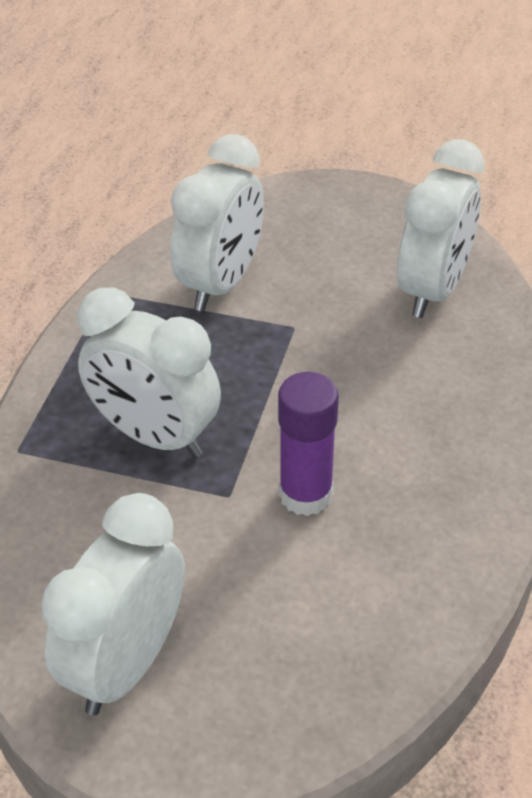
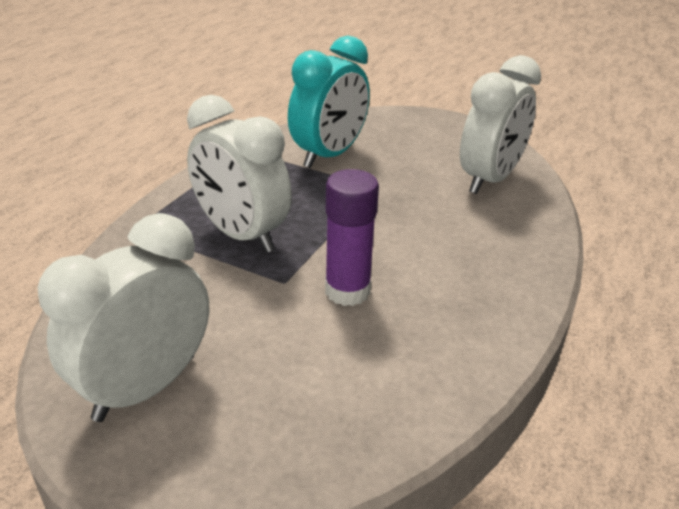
camera: 10 degrees right, 10 degrees down
white clock [170,134,264,311] -> turquoise clock [288,36,370,168]

